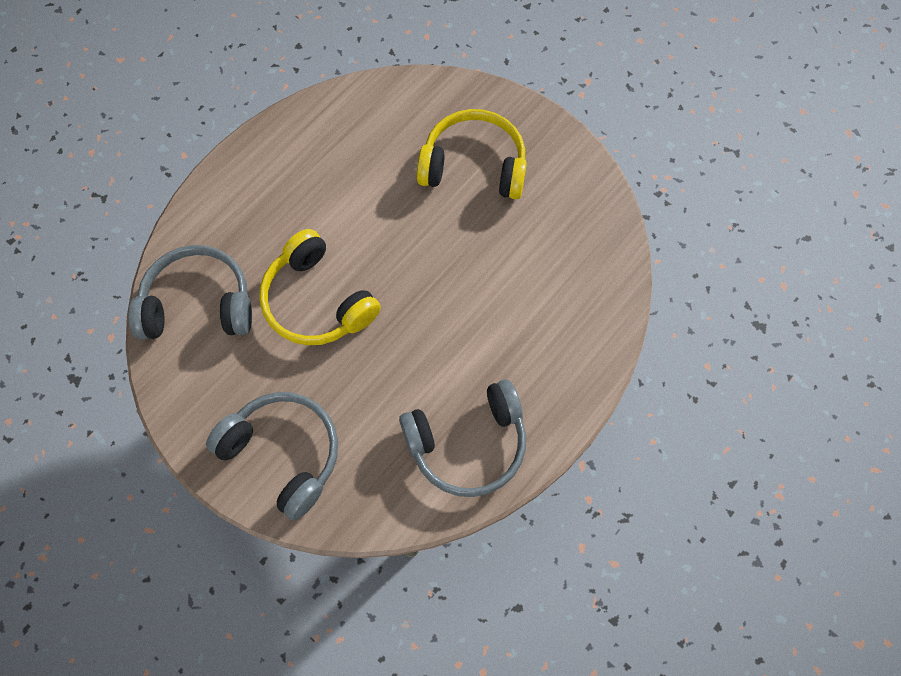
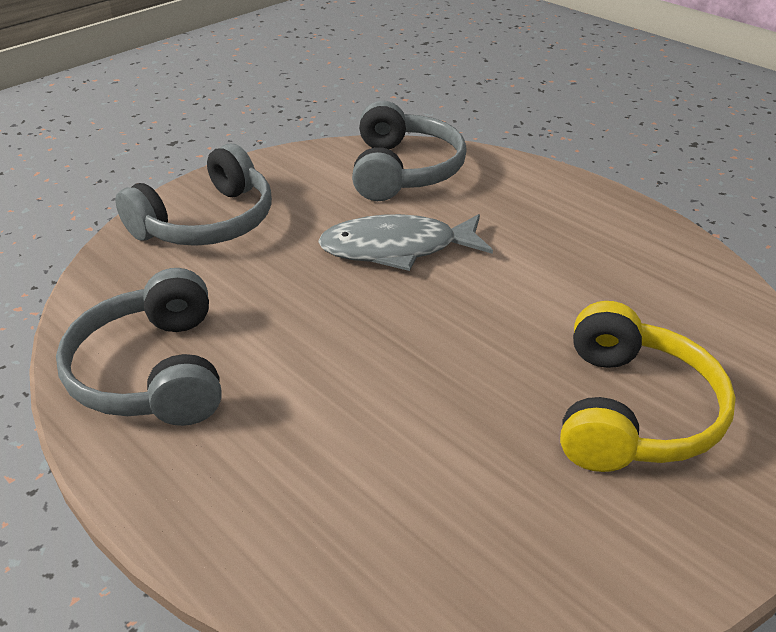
camera: 95 degrees right, 30 degrees down
yellow headphones [259,229,381,346] -> grey fish [318,214,493,271]

